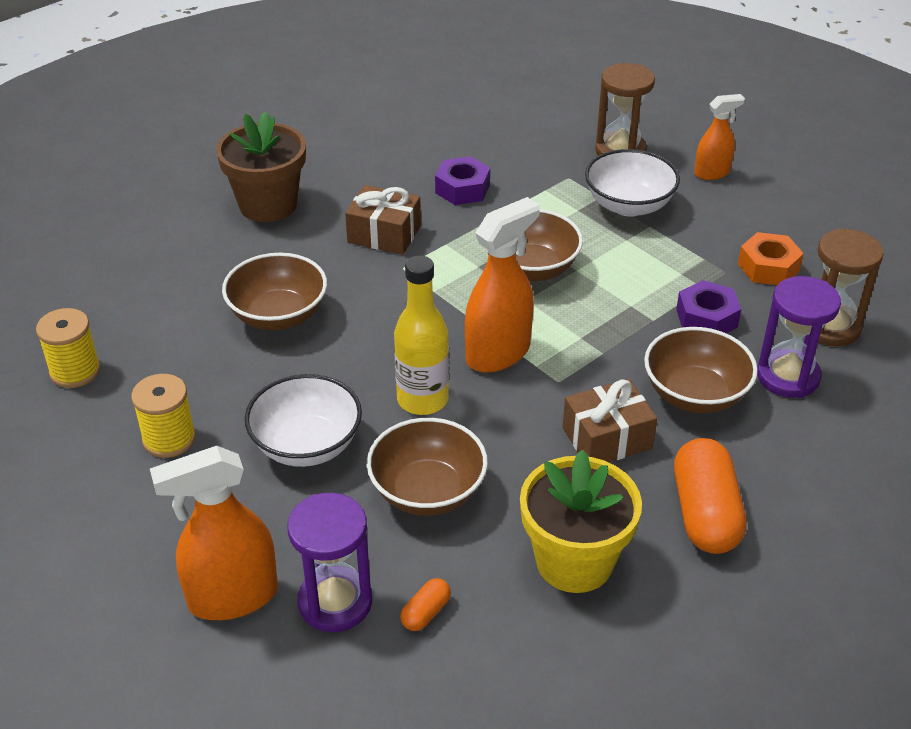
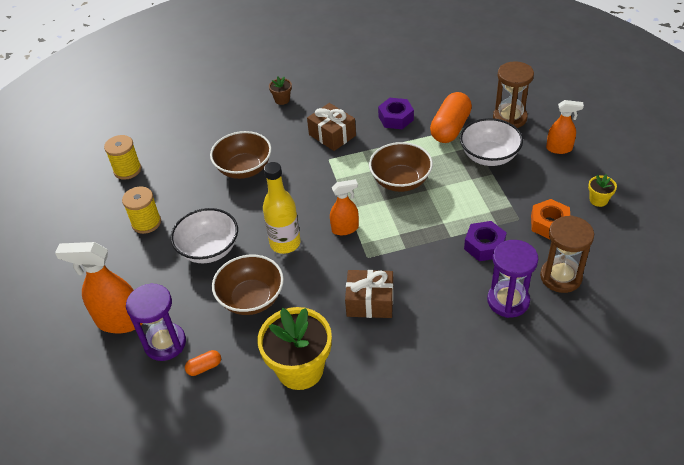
camera: 30 degrees right, 5 degrees up
brown flower pot [216,111,306,222] -> brown flower pot [269,77,292,105], size x0.44
orange spray bottle [465,197,540,373] -> orange spray bottle [330,179,359,235], size x0.59
brown bowl [644,327,758,413] -> none
orange capsule [674,438,746,554] -> orange capsule moved to [430,92,472,143]
none -> yellow flower pot [588,174,617,207]

